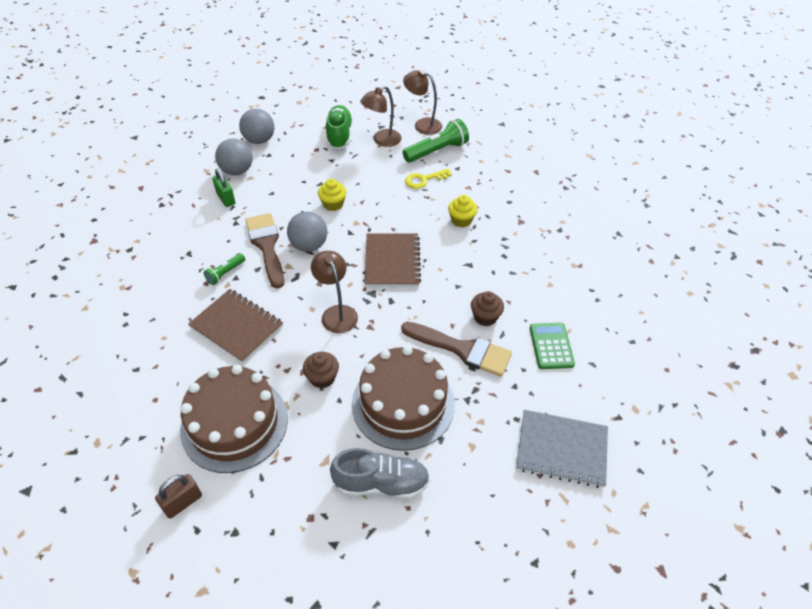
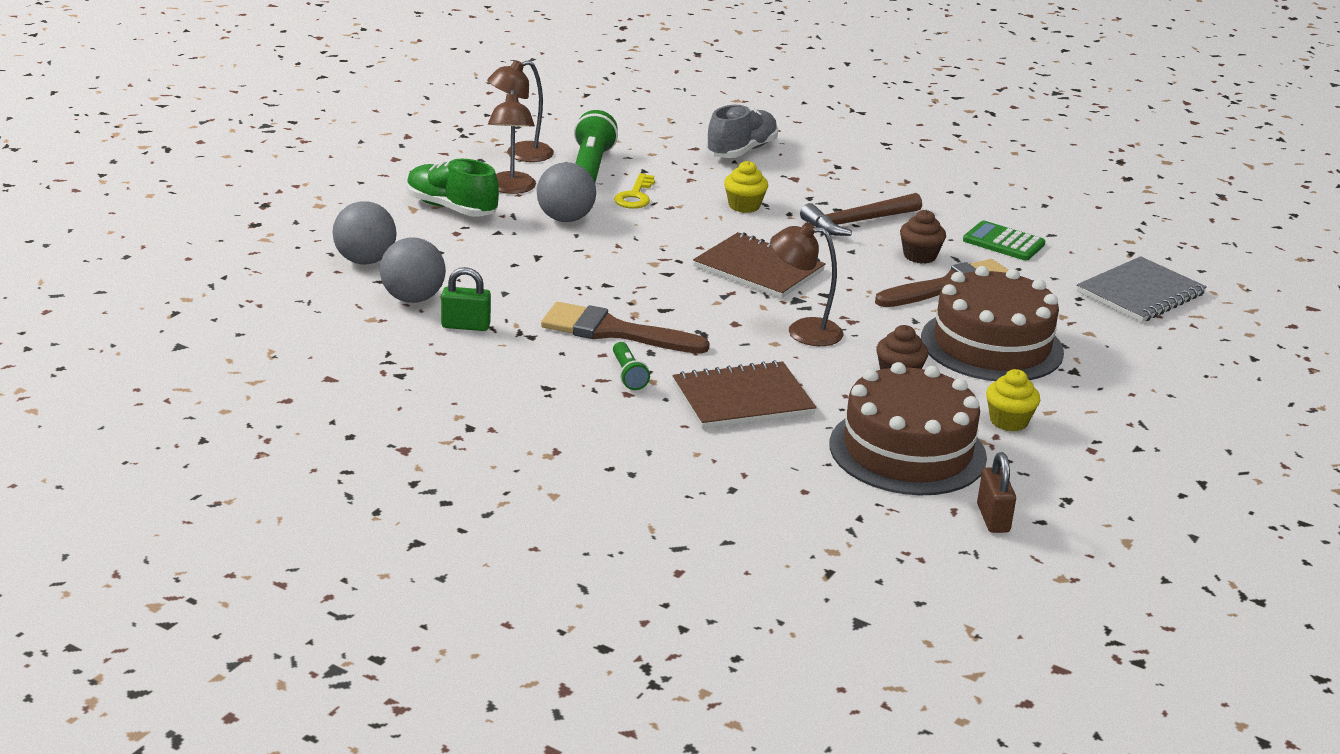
camera: 55 degrees left, 20 degrees down
grey ball [287,212,327,252] -> grey ball moved to [537,162,596,222]
yellow cupcake [318,179,347,211] -> yellow cupcake moved to [986,369,1040,431]
grey shoe [330,448,430,499] -> grey shoe moved to [706,105,778,158]
none -> brown hammer [800,193,922,236]

